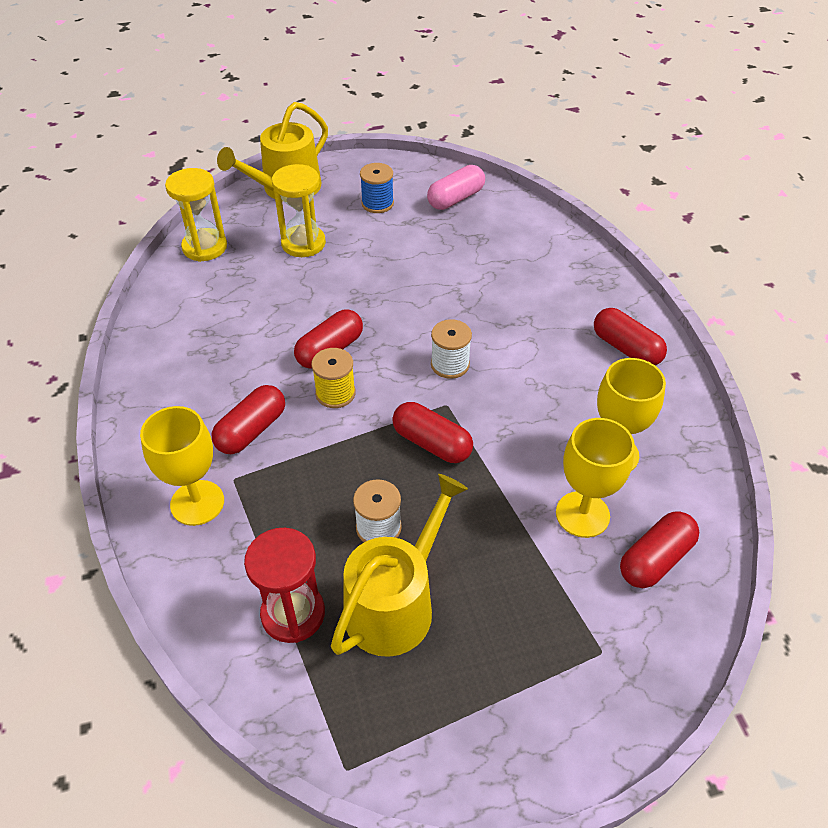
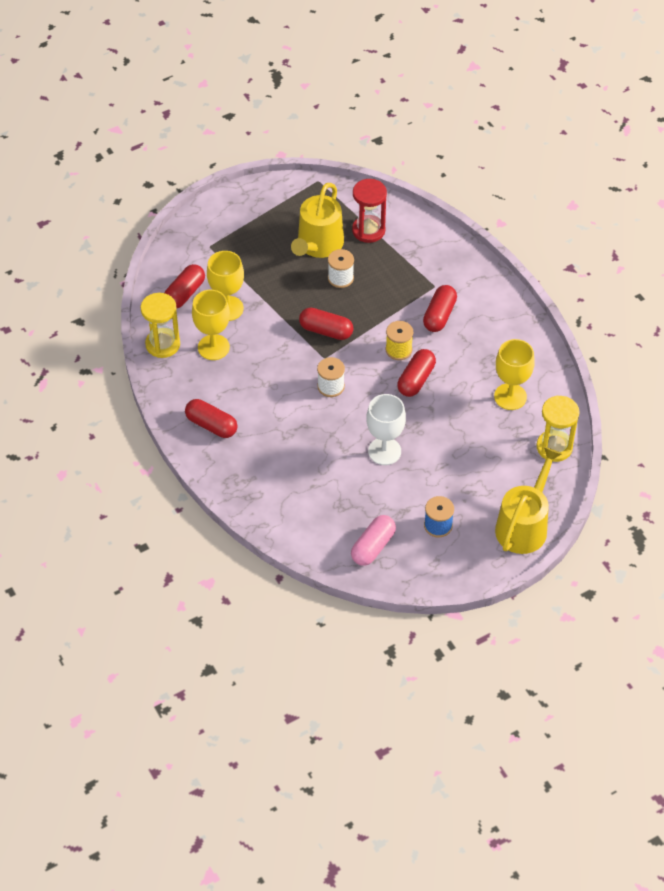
camera: 165 degrees right, 5 degrees up
yellow goblet [140,406,224,526] -> yellow goblet moved to [494,339,535,410]
yellow hourglass [272,164,326,257] -> yellow hourglass moved to [141,293,180,358]
none -> white goblet [366,394,406,465]

